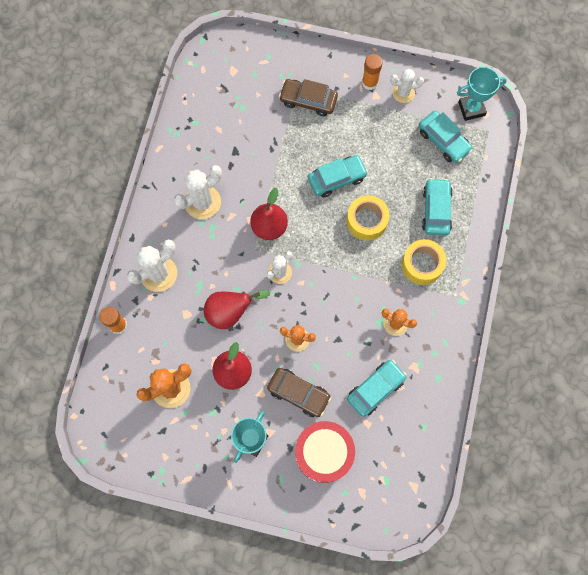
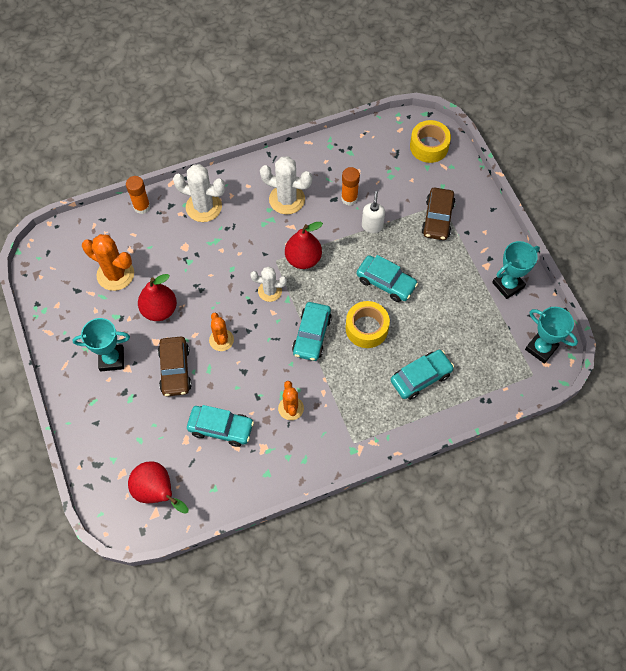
camera: 55 degrees right, 10 degrees down
red pear [204,290,271,329] -> red pear moved to [128,462,188,514]
brown car [279,79,338,116] -> brown car turned 150 degrees counterclockwise [422,188,455,240]
red drum [295,421,355,483] -> none
orange glue stick [362,54,383,90] -> orange glue stick moved to [341,167,360,206]
white cactus [391,69,424,103] -> turquoise trophy [492,241,540,299]
yellow tape [402,239,446,285] -> yellow tape moved to [410,120,451,163]
turquoise car [419,111,473,163] -> turquoise car moved to [292,302,332,361]
none -> white soap dispenser [362,191,385,233]

